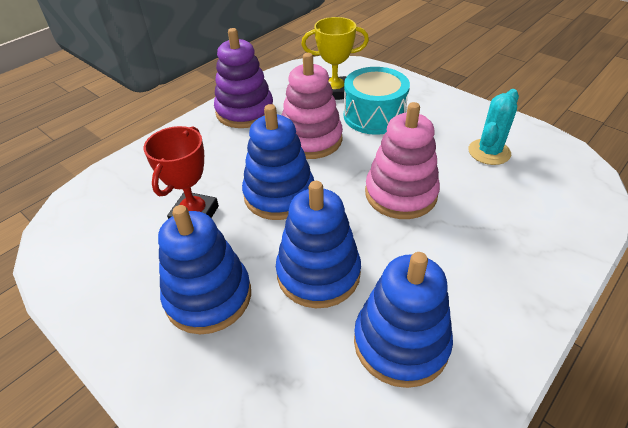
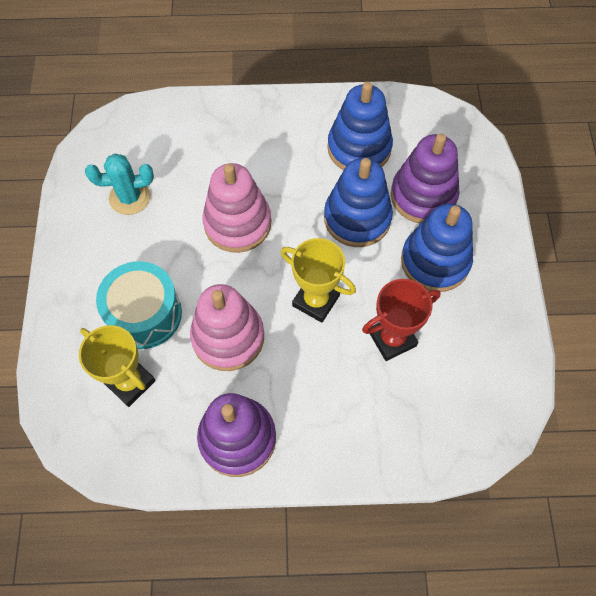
camera: 135 degrees left, 20 degrees up
blue stacking toy [242,104,314,220] -> yellow trophy [281,238,356,323]
none -> purple stacking toy [391,133,460,224]

